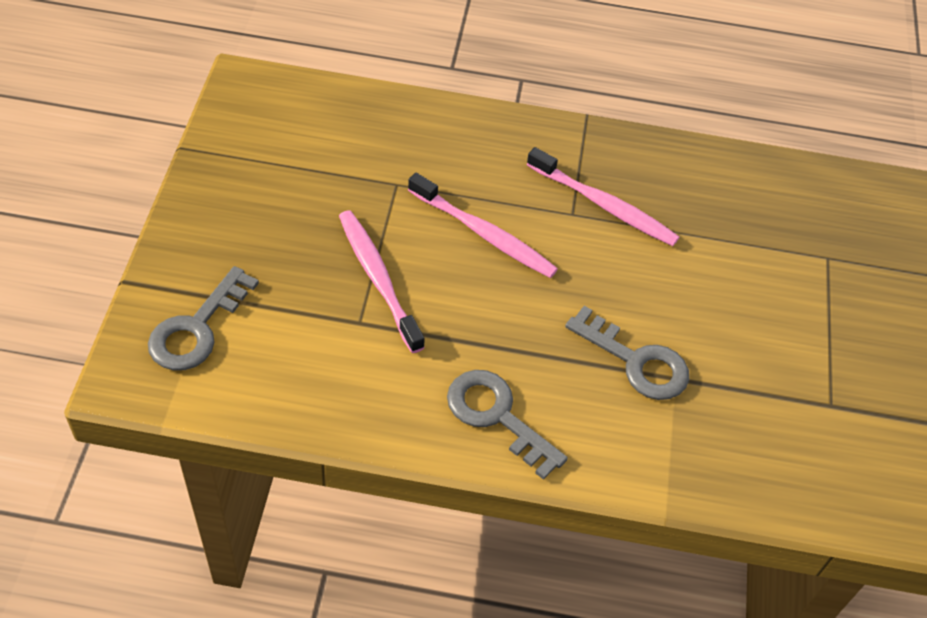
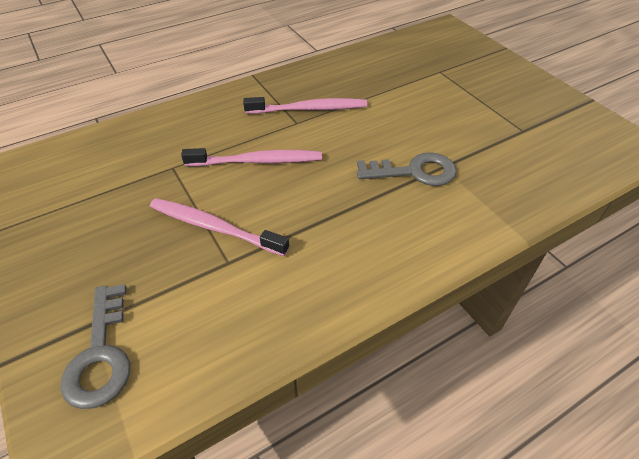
camera: 35 degrees left, 5 degrees down
grey key [447,370,568,480] -> none

